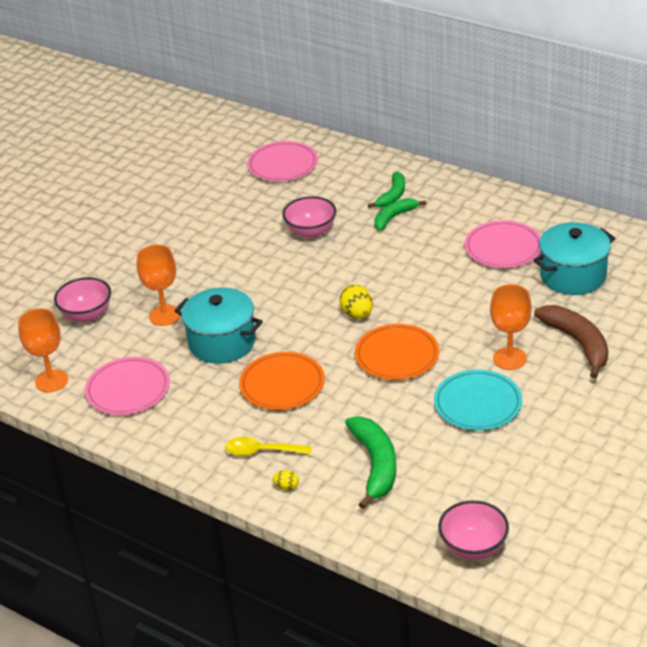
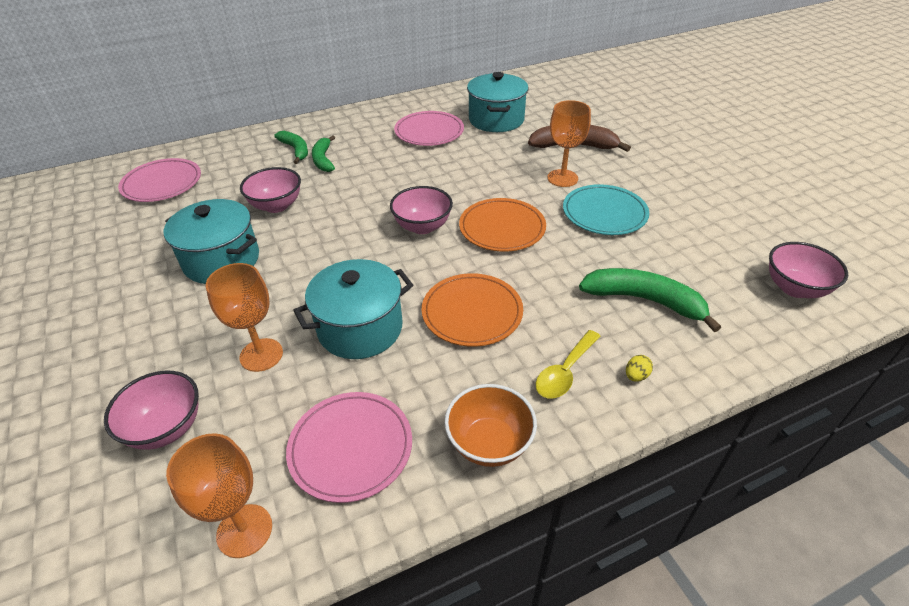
camera: 60 degrees left, 5 degrees up
yellow egg [340,285,373,319] -> pink bowl [390,186,453,234]
none -> turquoise pot [164,199,259,284]
none -> orange bowl [445,384,537,467]

